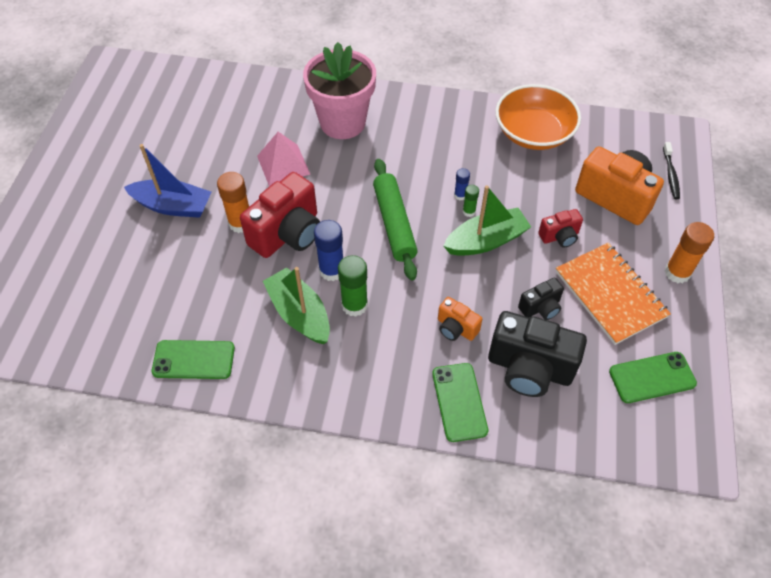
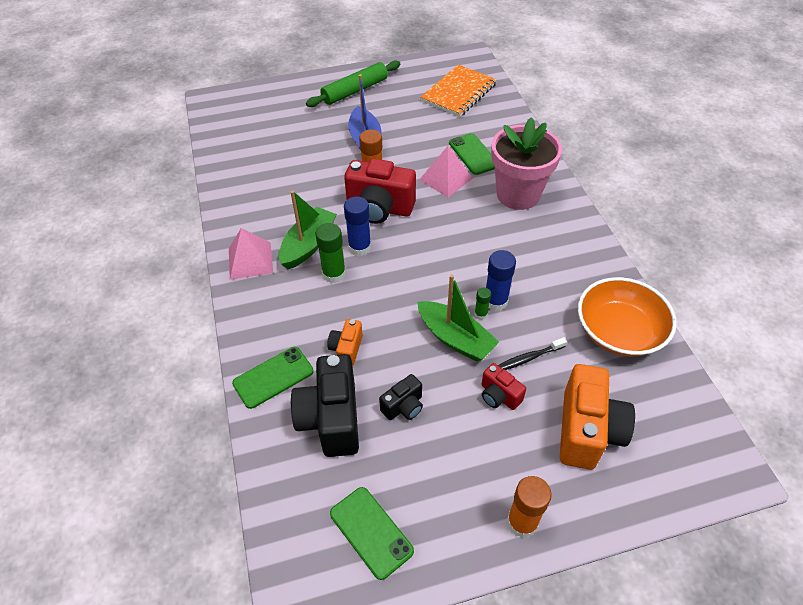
camera: 65 degrees right, 5 degrees down
green phone [152,340,235,379] -> green phone moved to [449,133,495,175]
green rolling pin [373,159,418,281] -> green rolling pin moved to [306,61,400,107]
blue glue stick [454,168,470,200] -> blue glue stick [486,250,516,311], size x1.85
black camera [518,278,564,320] -> black camera turned 75 degrees counterclockwise [379,374,423,420]
orange notebook [556,243,671,345] -> orange notebook moved to [421,65,497,117]
black toothbrush [663,142,680,199] -> black toothbrush moved to [498,337,567,370]
none -> pink pyramid [229,228,273,280]

